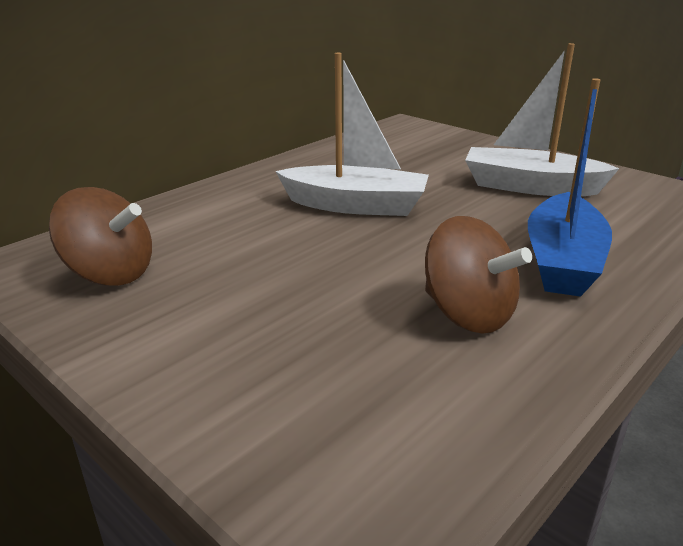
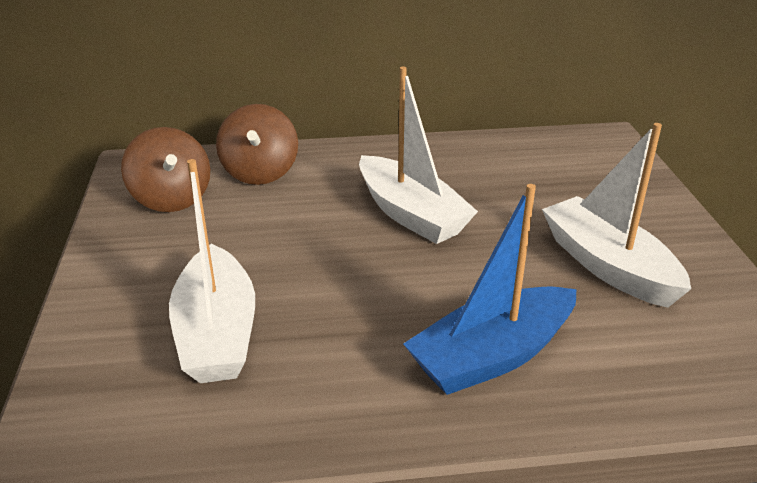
camera: 40 degrees right, 5 degrees up
brown spinning top [425,216,532,334] -> brown spinning top moved to [216,104,298,185]
none -> white boat [169,159,255,383]

